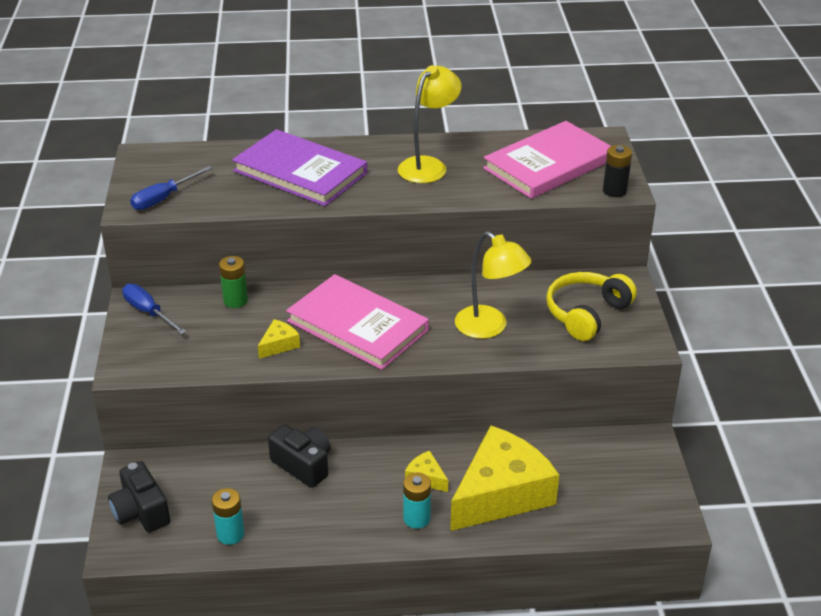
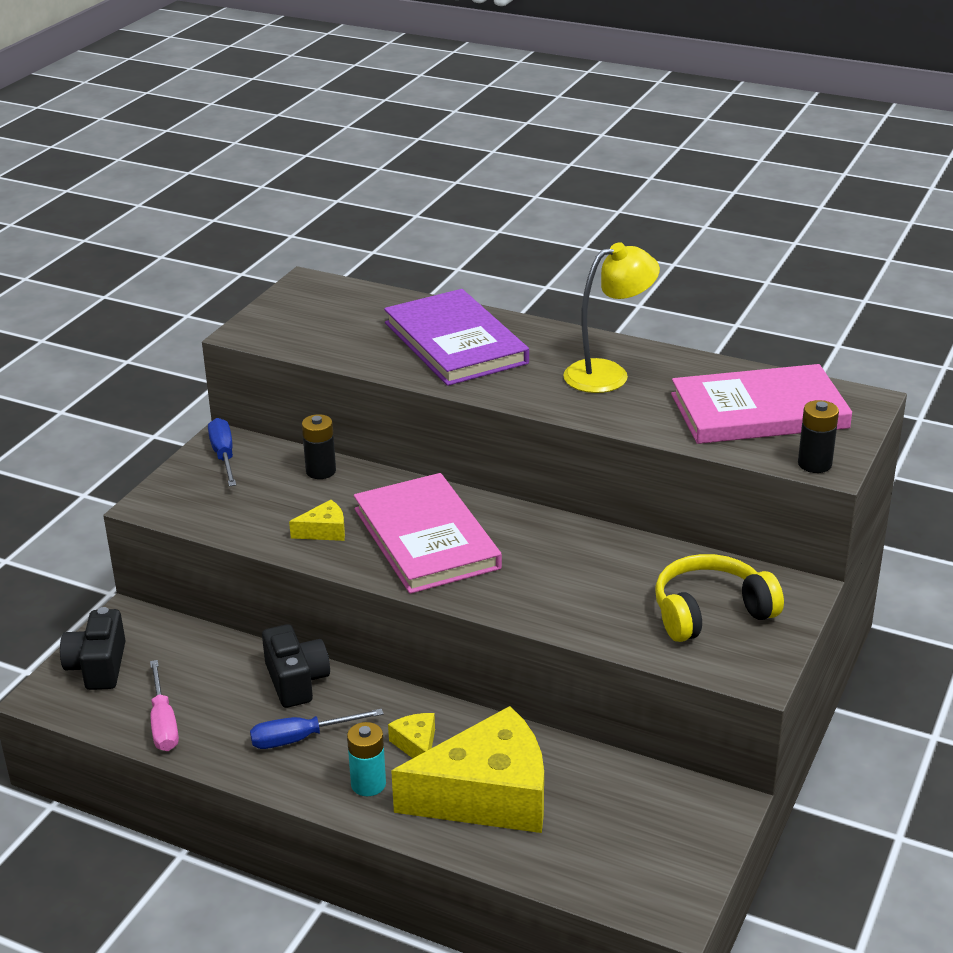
camera: 30 degrees right, 5 degrees down
blue screwdriver [130,166,213,210] -> blue screwdriver moved to [250,709,384,749]
turquoise battery [212,488,244,545] -> pink screwdriver [150,660,179,751]
green battery [219,256,248,308] -> black battery [302,414,336,479]
yellow lamp [455,231,532,339] -> none

